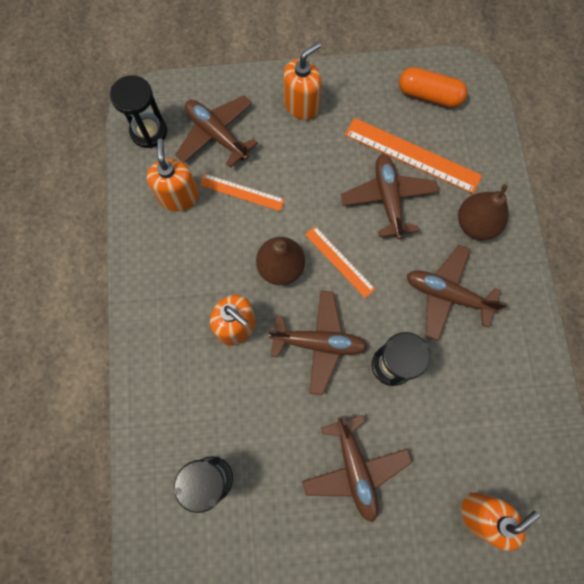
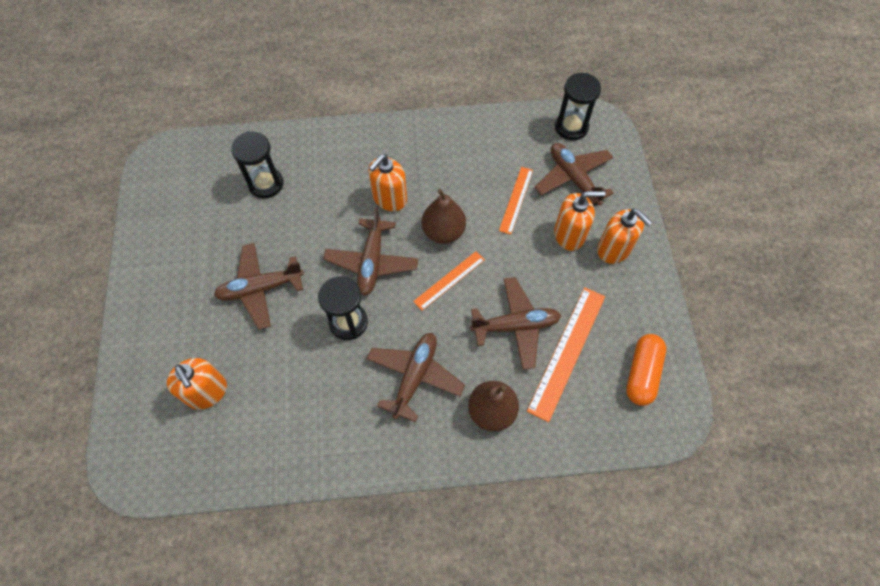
camera: 90 degrees right, 10 degrees down
orange soap dispenser [147,139,199,212] -> orange soap dispenser moved to [554,191,606,251]
brown plane [175,95,258,168] -> brown plane turned 75 degrees counterclockwise [535,143,614,206]

